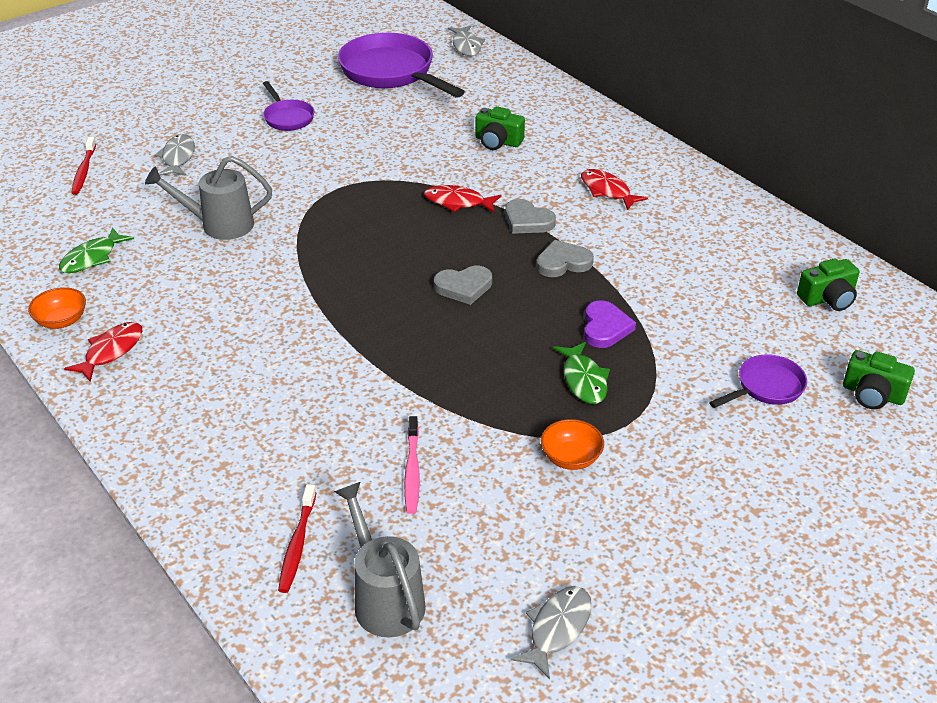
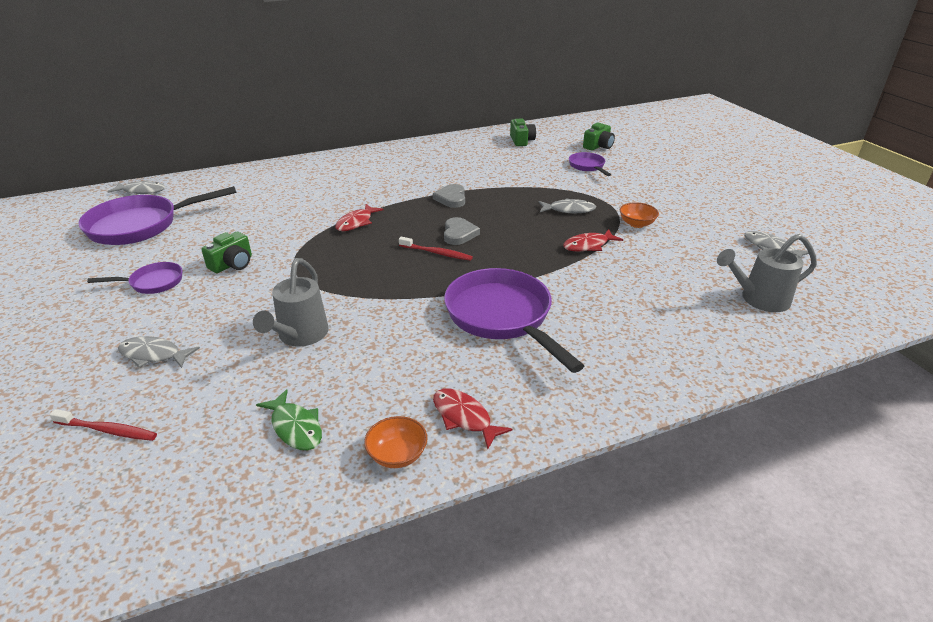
camera: 75 degrees left, 5 degrees down
red toothbrush [278,484,316,593] -> red toothbrush moved to [399,237,473,261]
pink toothbrush [404,416,420,514] -> none
green camera [475,106,525,150] -> green camera moved to [201,232,252,273]
grey heart [505,199,556,234] -> none
green fish [553,342,610,404] -> grey fish [539,198,596,213]
red fish [581,169,648,210] -> red fish moved to [563,229,623,251]
purple heart [584,300,636,348] -> none
none -> purple pan [444,268,584,373]

